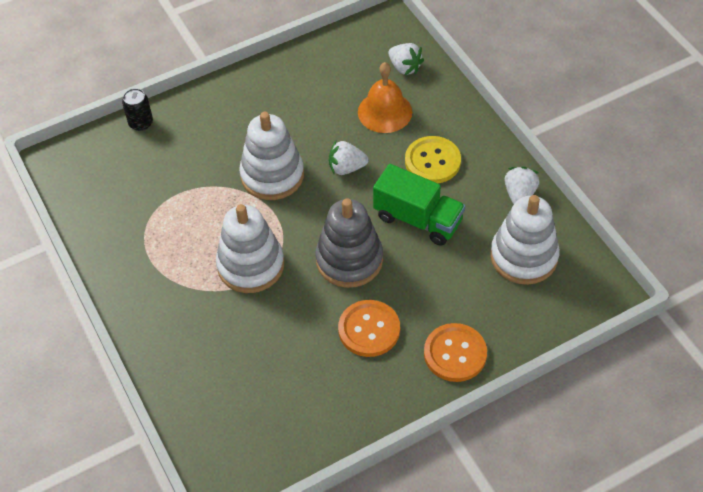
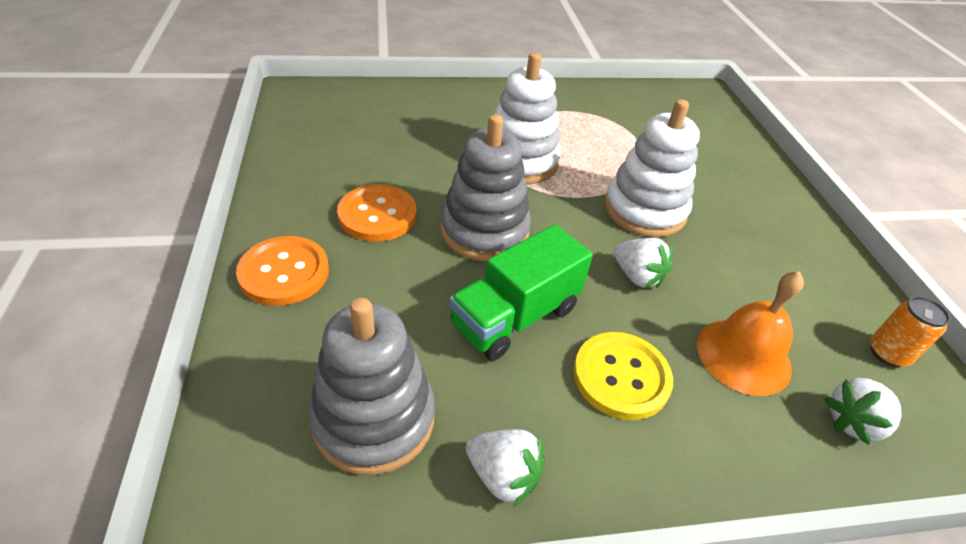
camera: 105 degrees right, 10 degrees down
black can [122,88,153,131] -> none
white strawberry [329,141,369,175] -> white strawberry turned 120 degrees clockwise [613,238,673,288]
white stacking toy [490,195,560,285] -> grey stacking toy [308,298,435,475]
none -> orange can [870,296,950,367]

